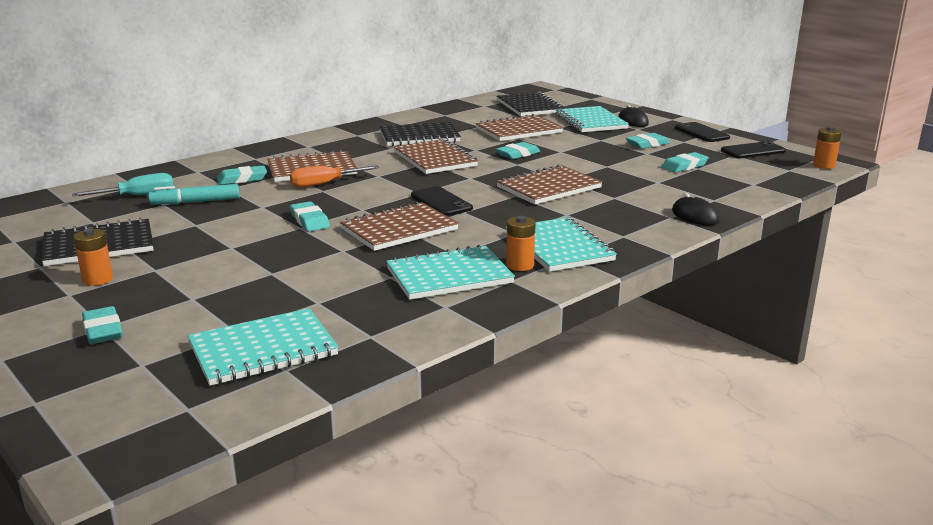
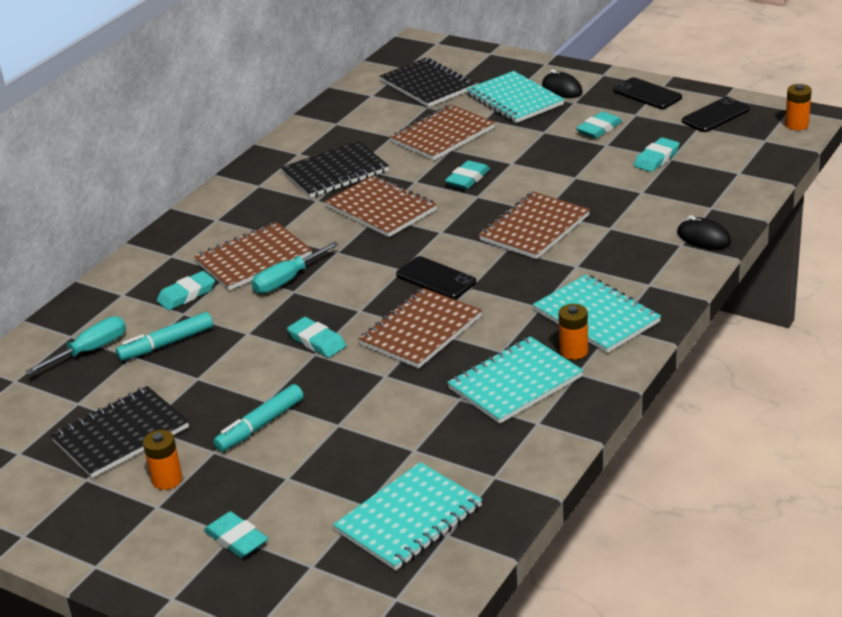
camera: 15 degrees left, 10 degrees up
orange screwdriver [290,166,379,188] -> turquoise screwdriver [252,241,339,294]
none -> turquoise marker [213,384,304,452]

